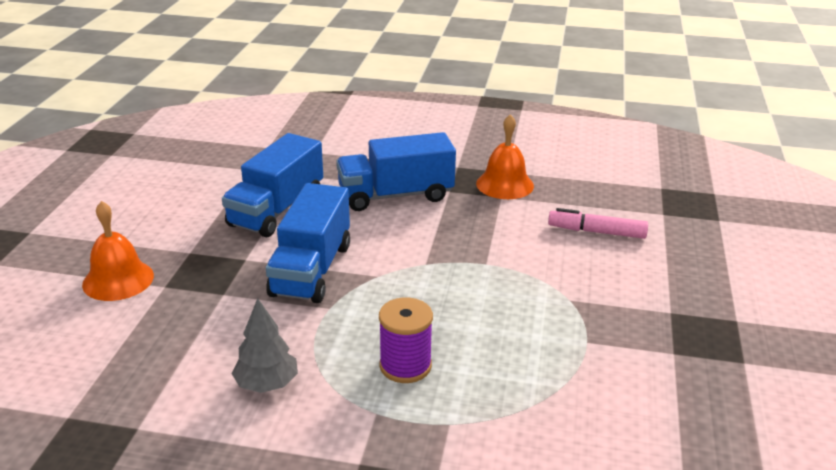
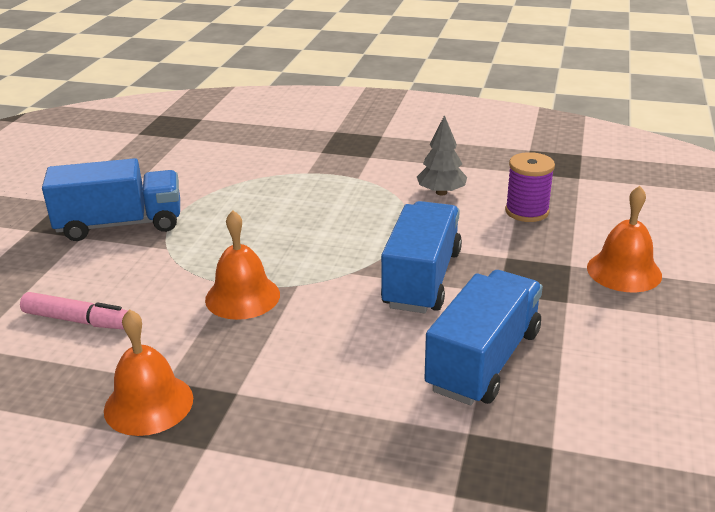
camera: 175 degrees left, 0 degrees up
blue truck [336,132,456,211] -> blue truck moved to [42,158,180,241]
purple spool [379,298,433,383] -> purple spool moved to [505,152,555,222]
none -> orange bell [205,210,280,320]

